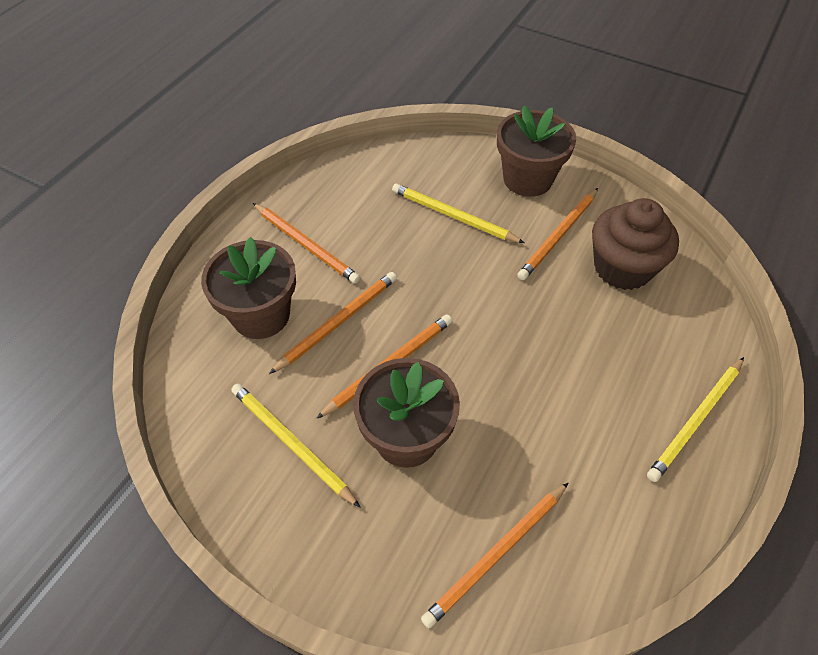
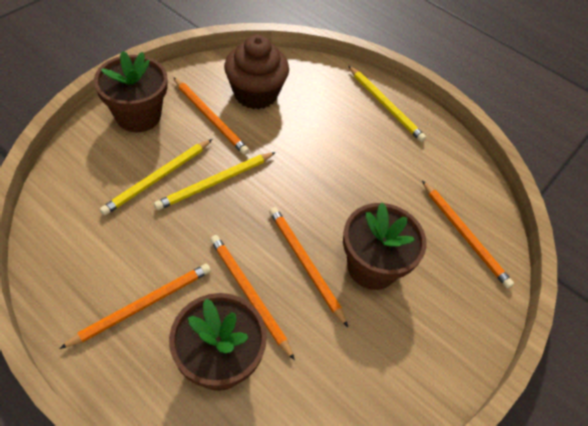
camera: 85 degrees left, 0 degrees up
yellow pencil [231,384,360,507] -> yellow pencil moved to [154,152,276,210]

